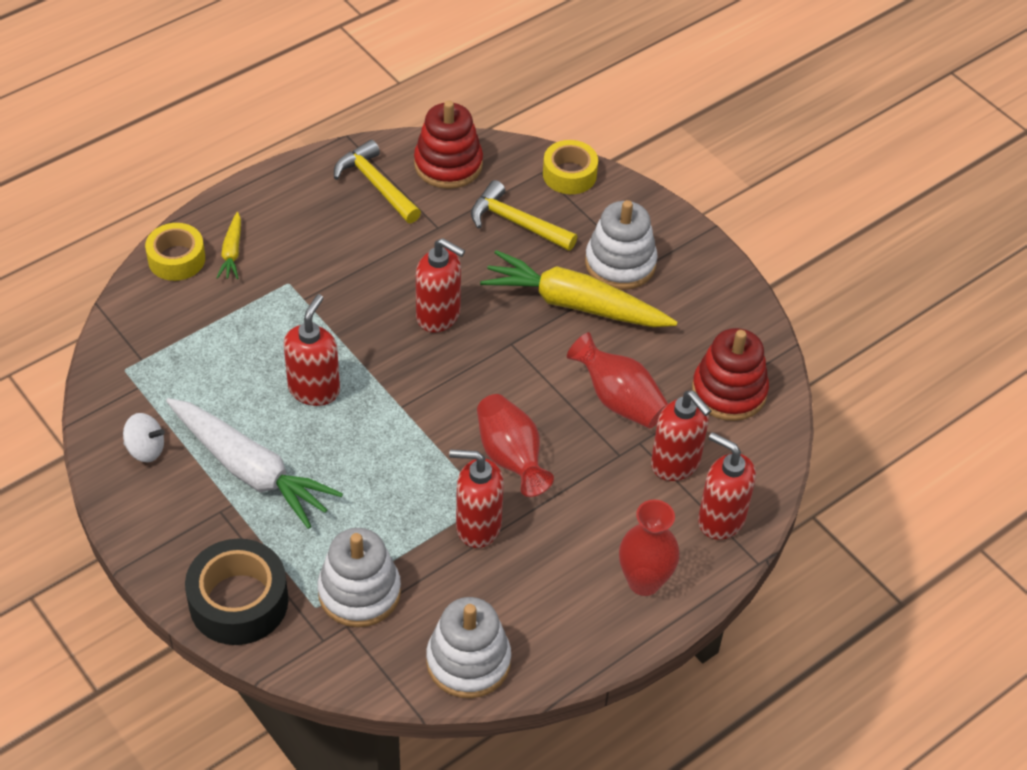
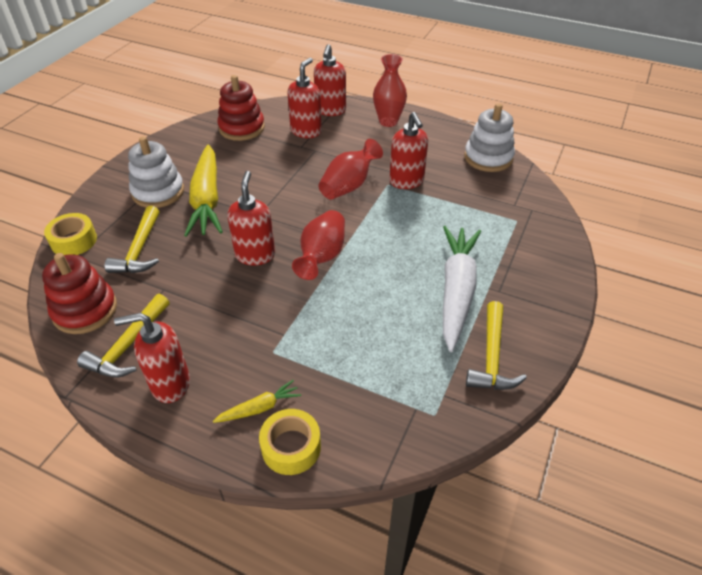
camera: 115 degrees left, 5 degrees down
white spinning top [123,413,165,462] -> yellow hammer [466,301,527,390]
black tape [185,539,288,645] -> none
red soap dispenser [284,294,340,406] -> red soap dispenser moved to [114,313,190,403]
white stacking toy [317,528,401,627] -> none
red vase [567,332,668,429] -> red vase moved to [292,210,345,280]

